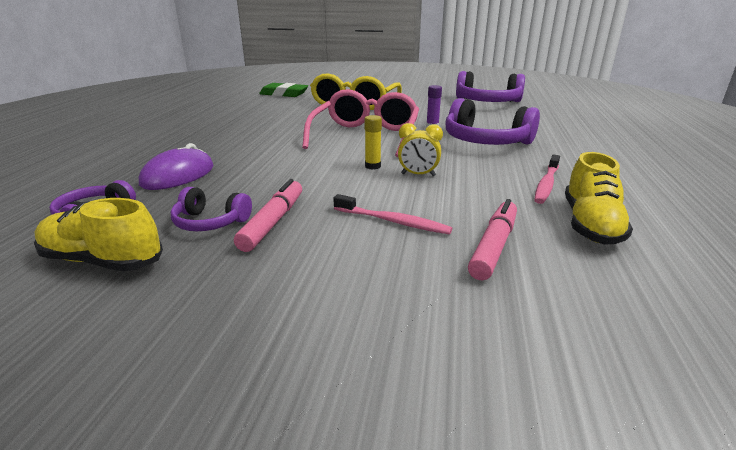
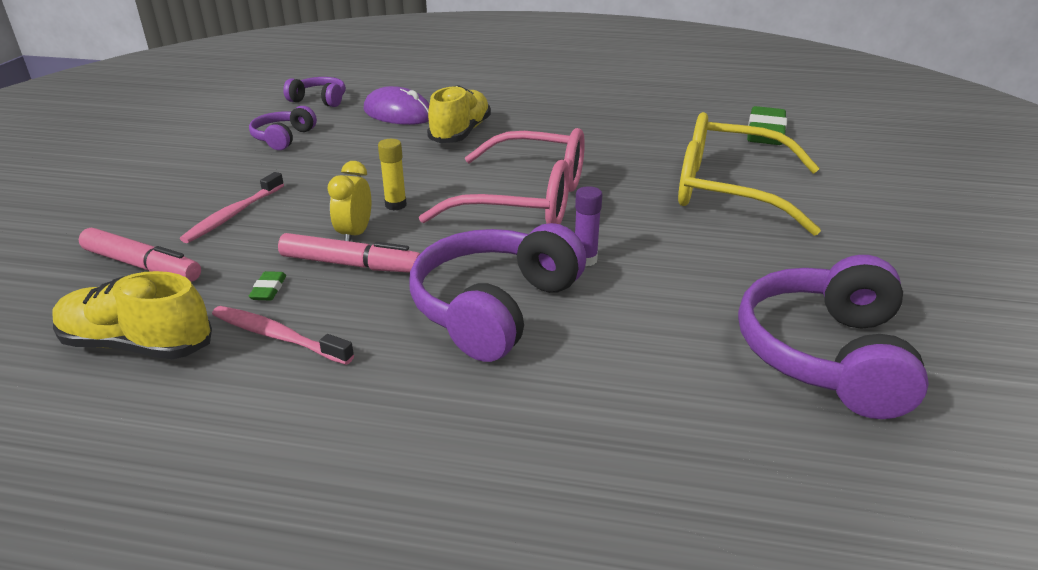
camera: 90 degrees right, 5 degrees up
yellow shoe [34,198,163,272] -> yellow shoe moved to [427,85,491,143]
pink marker [234,179,302,252] -> pink marker moved to [278,233,420,273]
none -> green eraser [248,271,286,300]

